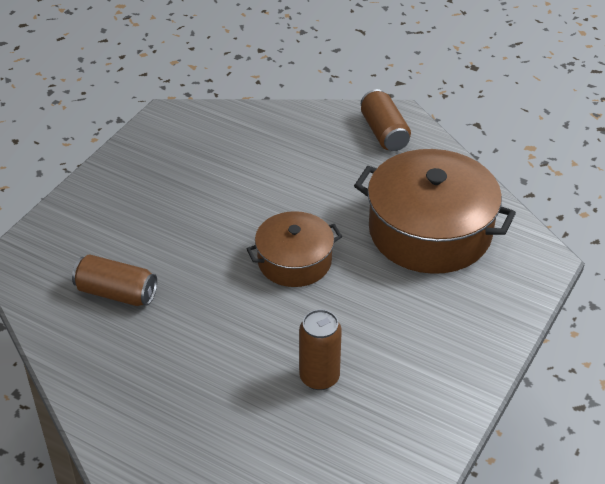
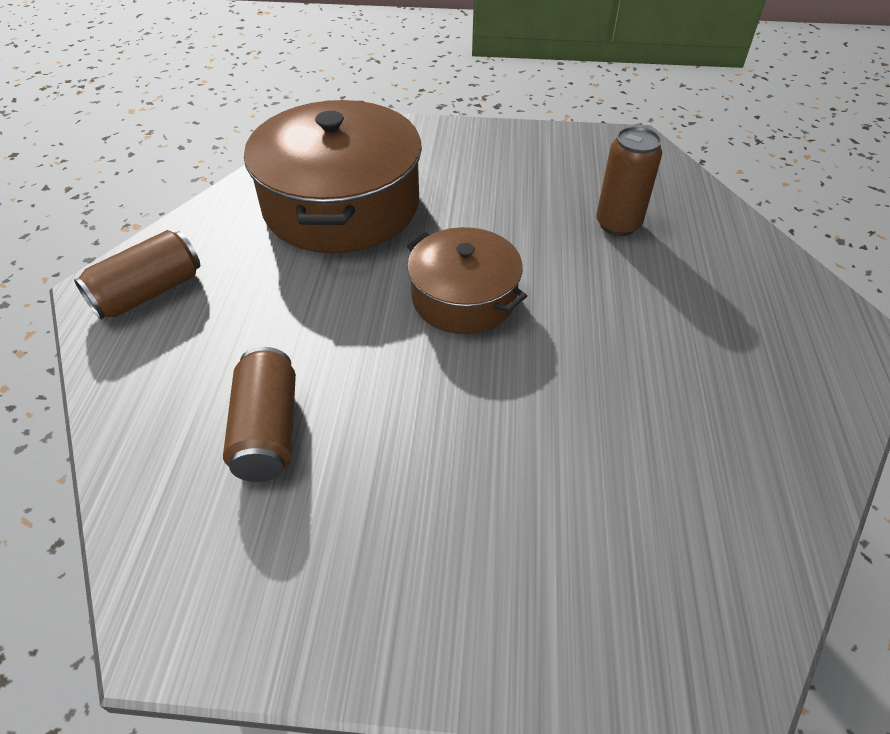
camera: 115 degrees left, 5 degrees up
brown can [72,254,157,306] -> brown can moved to [223,347,296,482]

